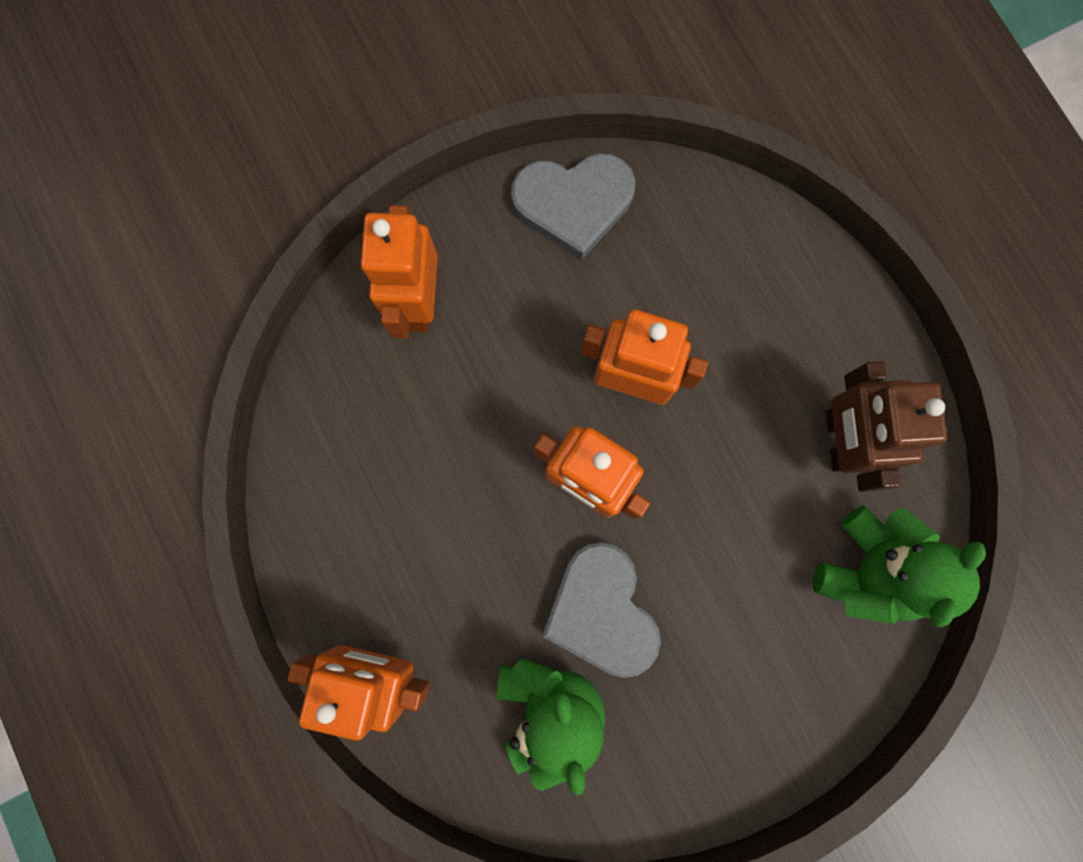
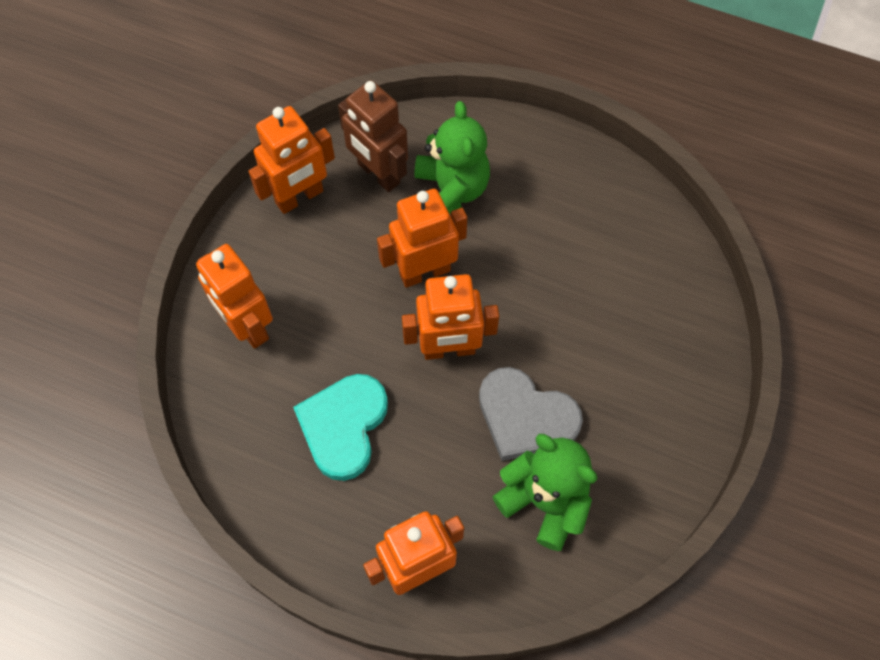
camera: 40 degrees left, 15 degrees down
grey heart [511,153,635,260] -> orange robot [248,106,335,214]
green teddy bear [813,505,986,627] -> green teddy bear moved to [414,101,490,214]
brown robot [825,361,947,492] -> brown robot moved to [338,80,408,192]
none -> turquoise heart [293,374,388,481]

